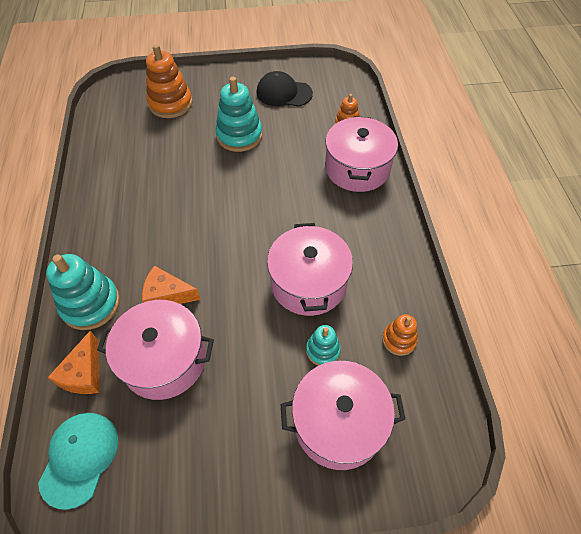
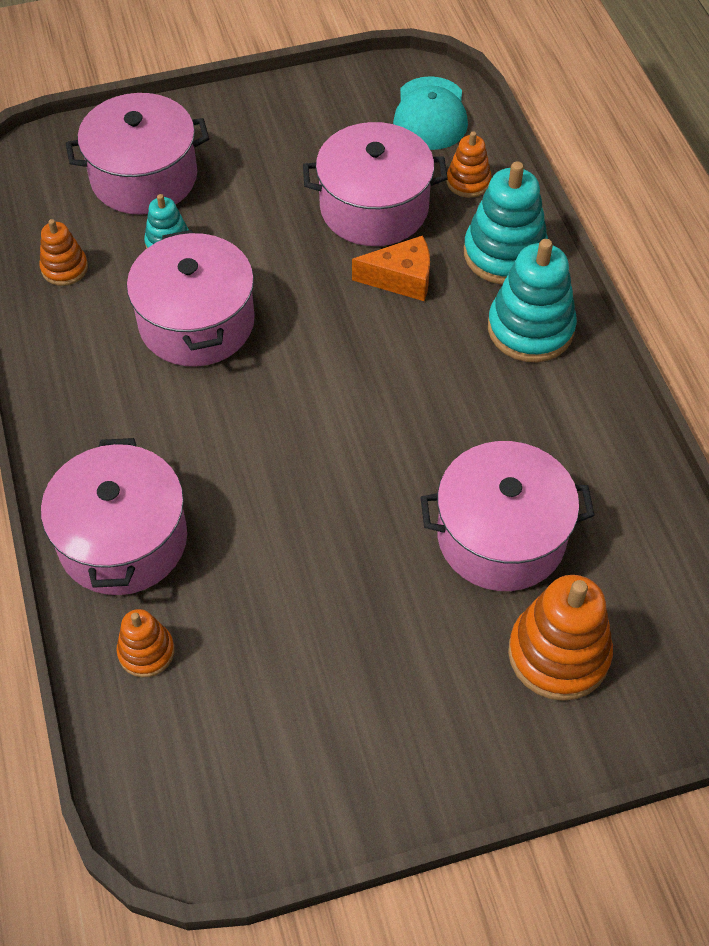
camera: 170 degrees right, 0 degrees up
orange cheese [47,331,100,394] -> orange stacking toy [446,131,491,198]
turquoise stacking toy [215,77,262,152] -> turquoise stacking toy moved to [488,239,577,362]
black cap [256,71,313,107] -> none
none -> pink pot [420,441,594,591]

